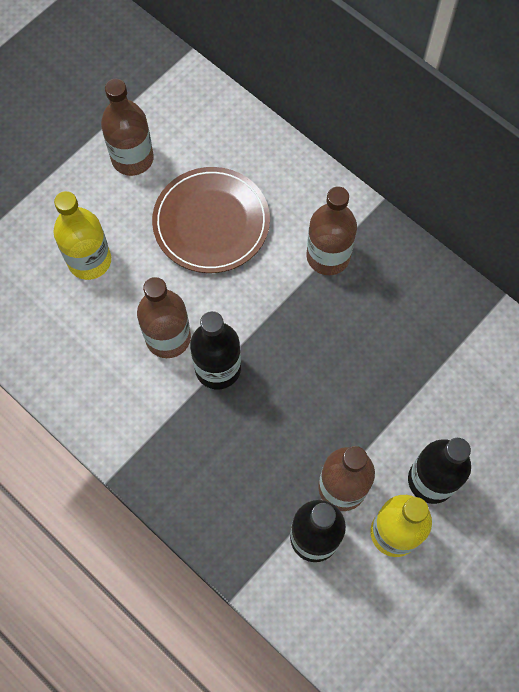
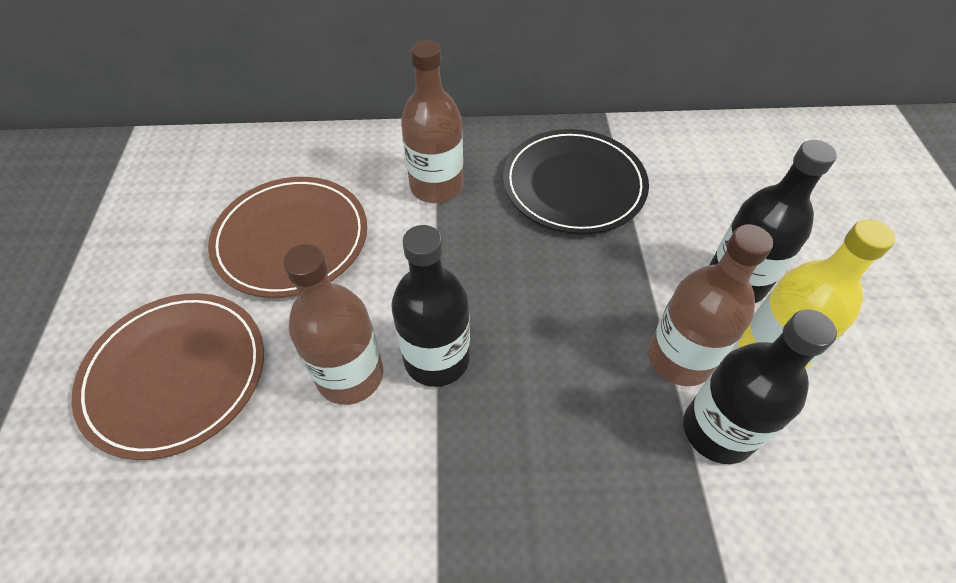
camera: 45 degrees left, 15 degrees down
yellow bottle [53,191,111,280] -> brown plate [72,293,264,460]
brown bottle [101,79,154,176] -> none
none -> black plate [503,129,649,234]

